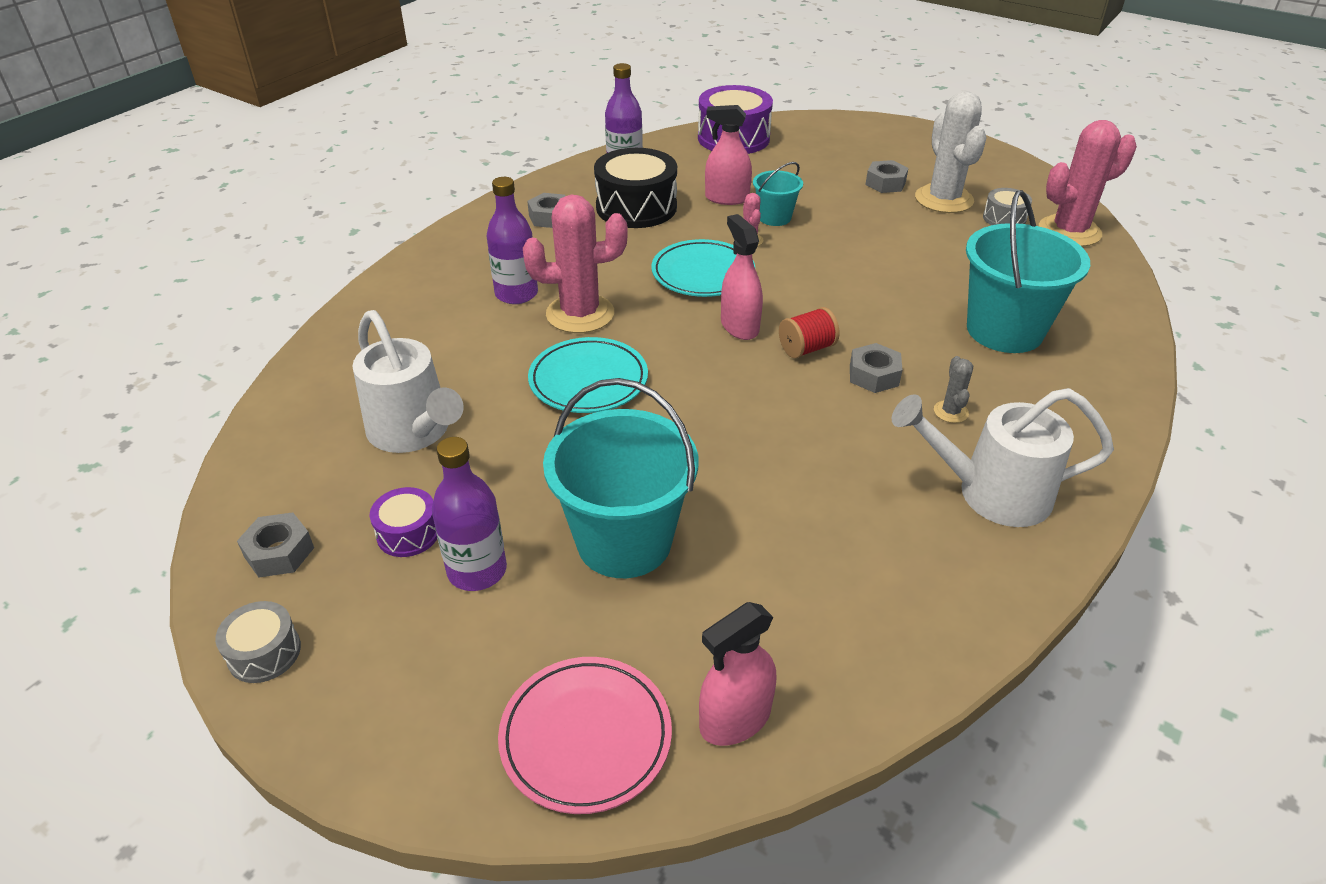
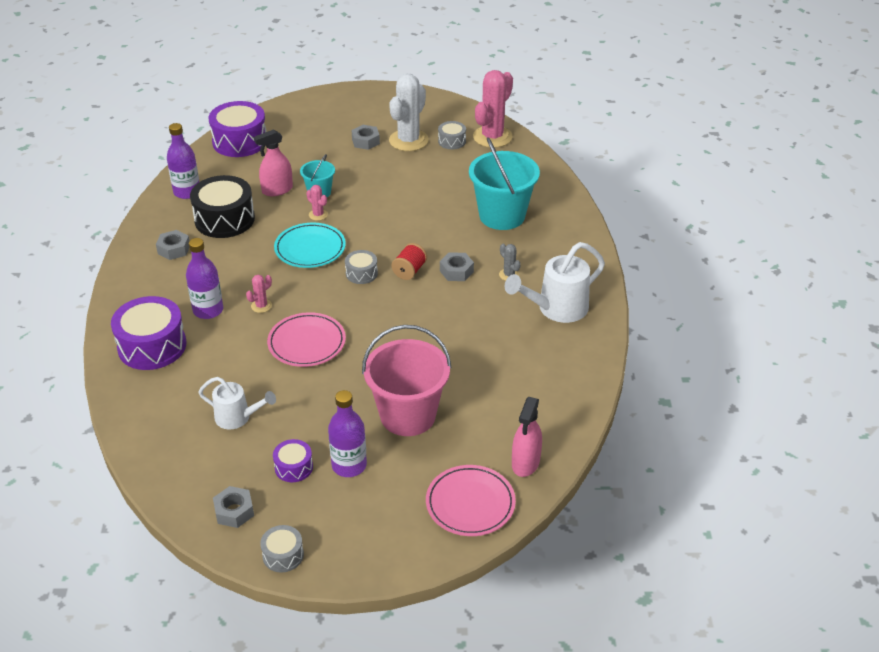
camera: 35 degrees left, 0 degrees up
white watering can [353,310,464,453] -> white watering can [199,377,276,429], size x0.64
pink cactus [523,195,628,333] -> pink cactus [246,275,272,313], size x0.44
turquoise plate [528,337,648,413] -> pink plate [267,312,346,367]
turquoise bucket [543,378,698,578] -> pink bucket [362,325,452,436]
pink spray bottle [721,214,763,340] -> grey drum [345,250,378,284]
white cactus [915,91,987,213] -> white cactus turned 75 degrees clockwise [389,73,429,151]
none -> purple drum [111,296,186,370]

